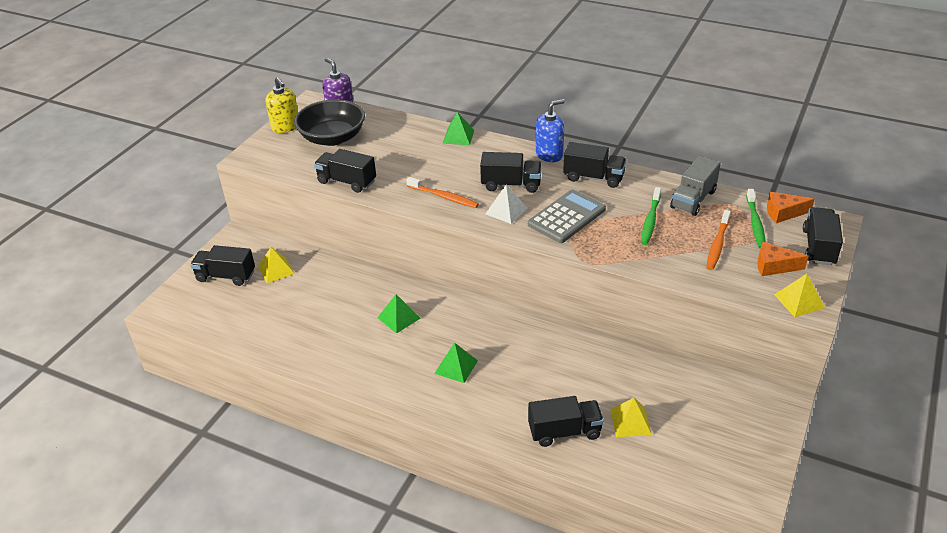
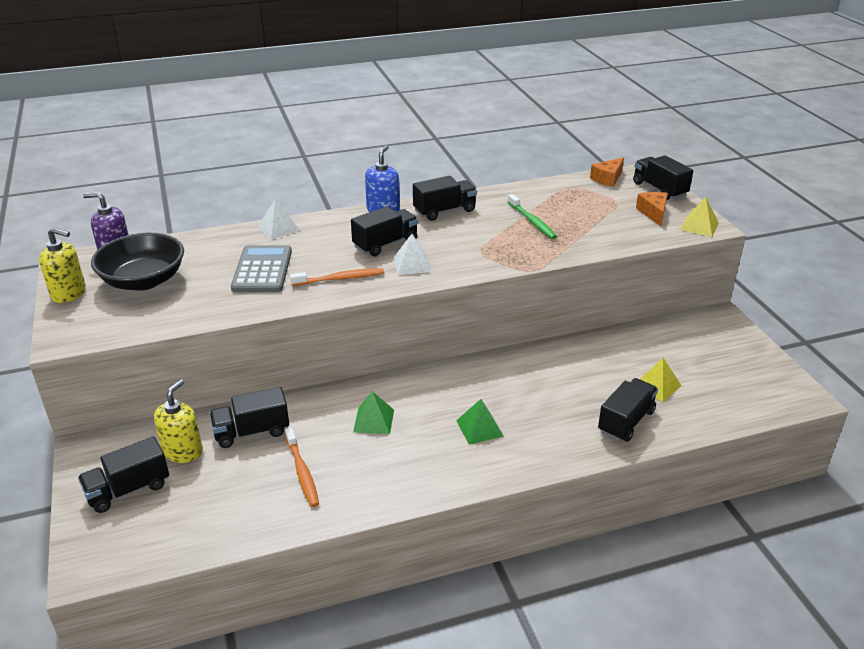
camera: 45 degrees left, 5 degrees down
yellow pyramid [258,247,295,283] -> yellow soap dispenser [154,379,203,463]
black truck [314,149,376,193] -> black truck moved to [209,387,289,448]
green pyramid [442,112,474,145] -> white pyramid [258,199,300,240]
grey calculator [528,189,606,243] -> grey calculator moved to [231,245,292,292]
grey truck [670,156,721,216] -> none
orange toothbrush [706,210,731,270] -> orange toothbrush moved to [285,427,319,507]
green toothbrush [746,189,765,248] -> none
orange cheese [757,242,809,276] -> orange cheese turned 120 degrees clockwise [636,192,668,226]

